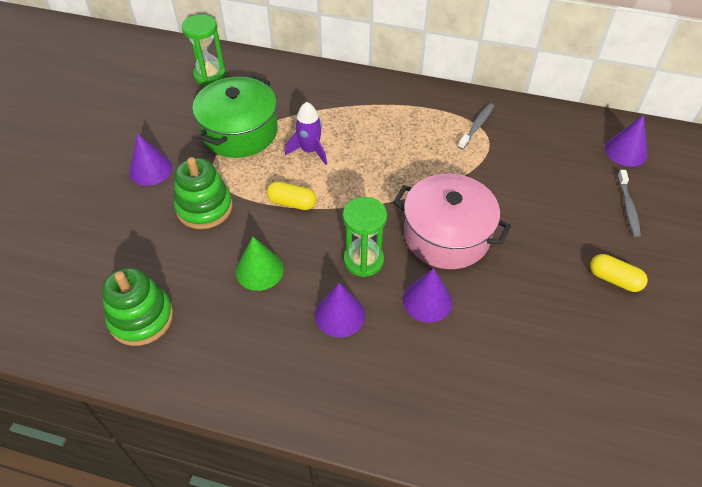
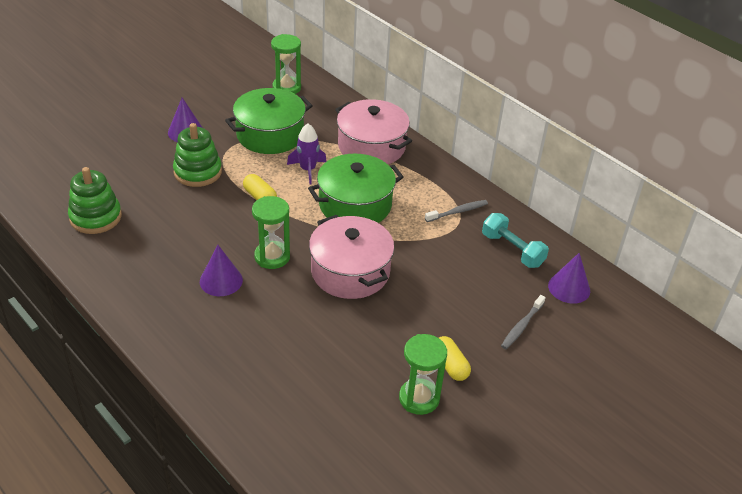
camera: 30 degrees right, 10 degrees down
green cone [236,237,284,291] -> none
purple cone [403,268,452,323] -> none
none -> green pot [308,154,404,223]
none -> pink pot [335,99,412,164]
none -> green hourglass [399,334,447,415]
none -> turquoise dumbbell [482,213,549,268]

